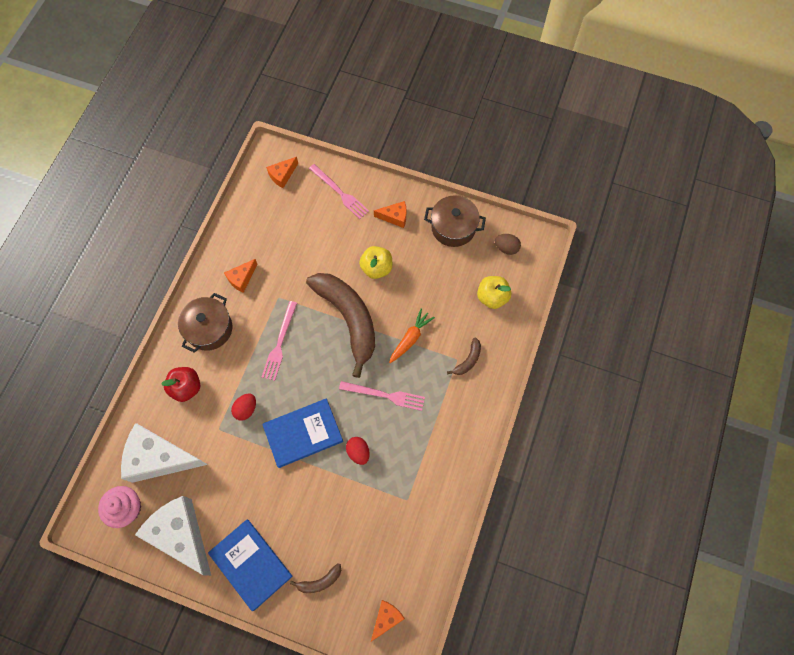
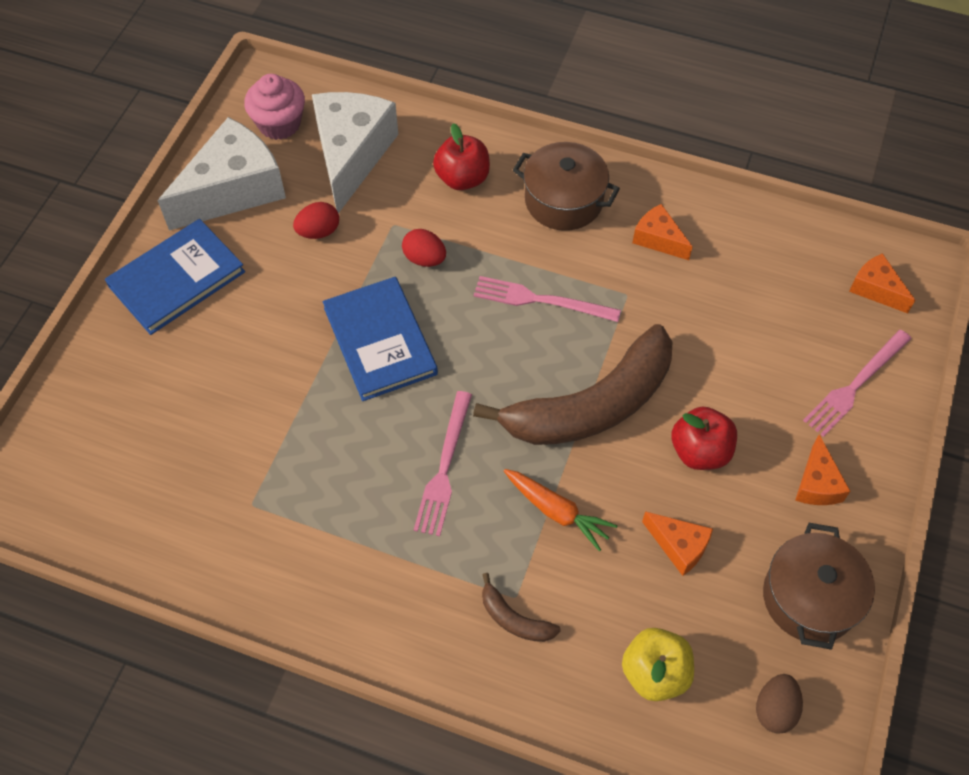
camera: 90 degrees right, 10 degrees down
brown banana [290,563,341,593] -> none
red egg [346,437,370,465] -> red egg moved to [293,202,339,239]
yellow apple [359,246,392,279] -> red apple [671,407,737,470]
orange cheese [371,600,405,642] -> orange cheese moved to [642,511,713,576]

